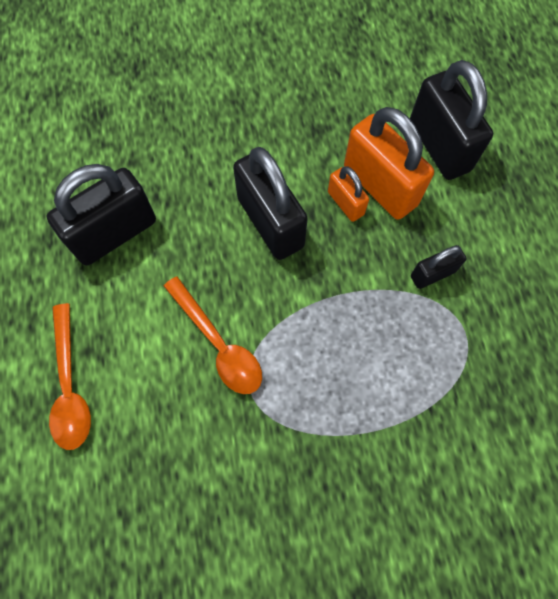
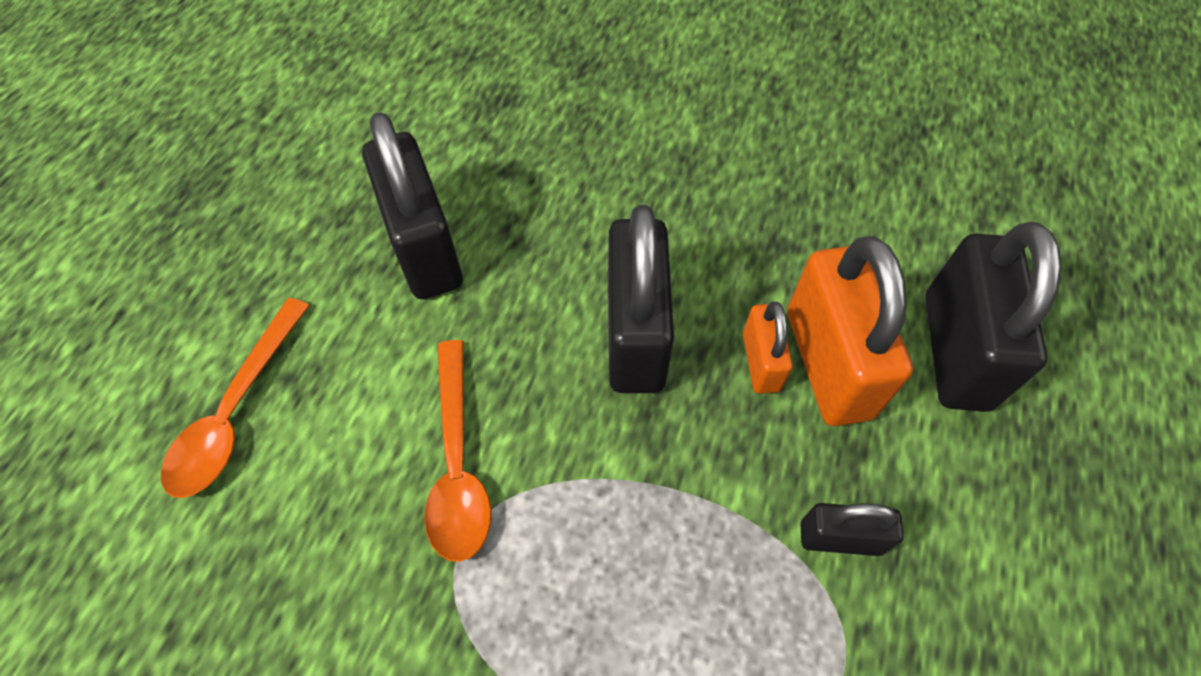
camera: 30 degrees right, 10 degrees down
black padlock [47,164,156,265] -> black padlock turned 75 degrees clockwise [362,112,463,299]

